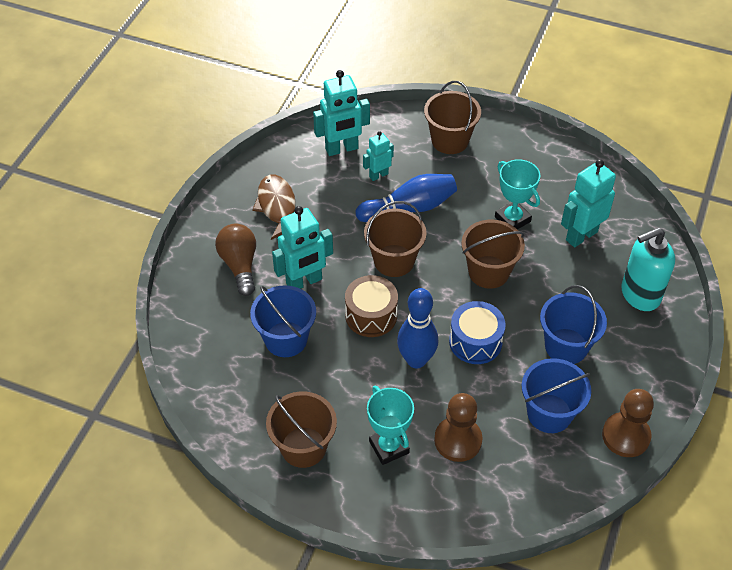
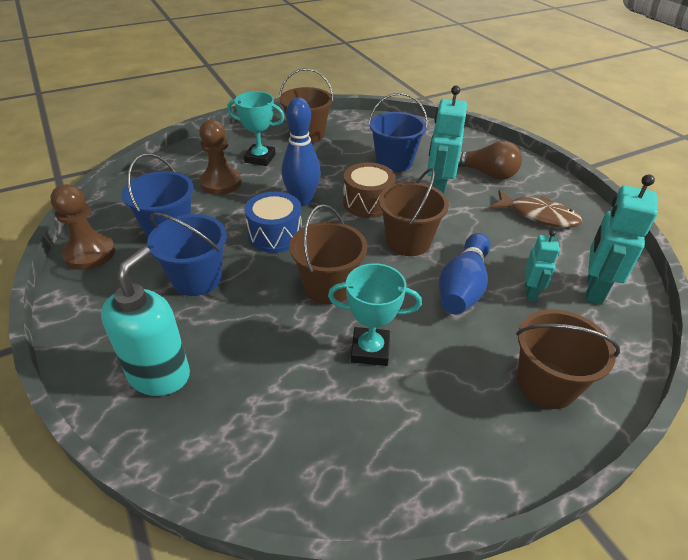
camera: 130 degrees right, 10 degrees down
turquoise robot [561,159,616,247] -> none

